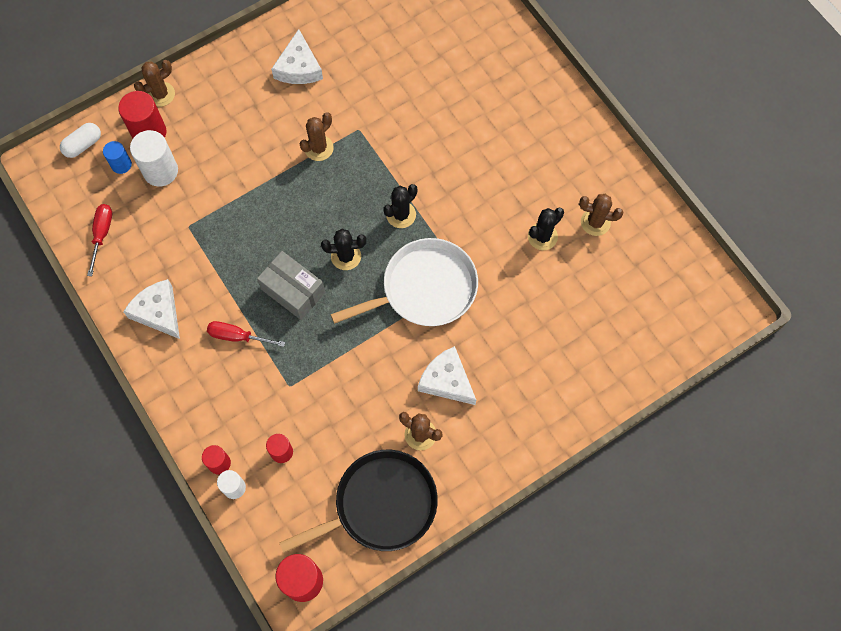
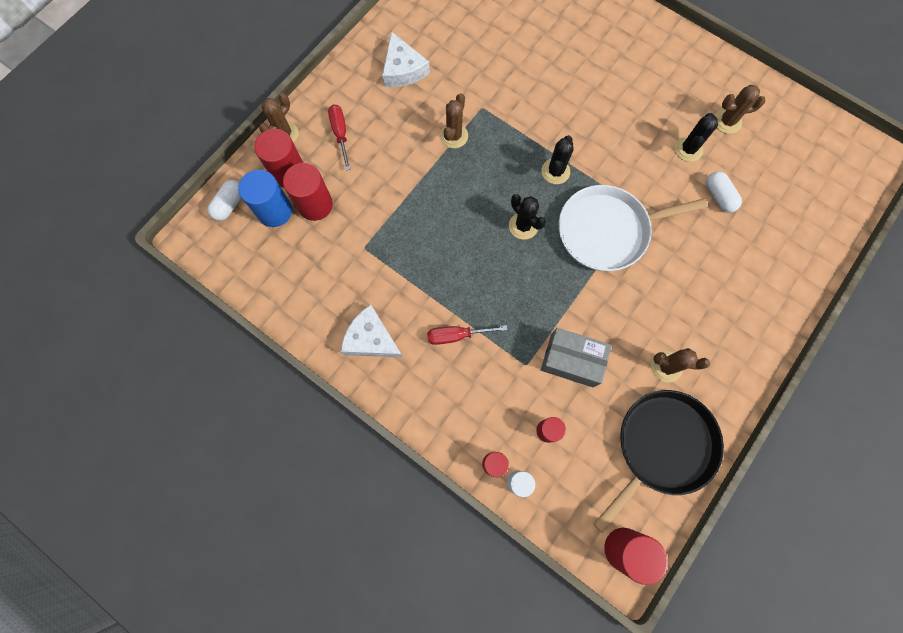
camera: 20 degrees left, 5 degrees up
red screwdriver [87,204,112,276] -> red screwdriver moved to [328,104,351,170]
blue cylinder [103,141,132,174] -> blue cylinder [238,170,292,227], size x1.70
white cylinder [130,130,178,187] -> red cylinder [283,163,333,221]
grey box [257,251,325,320] -> grey box moved to [541,328,612,388]
black cactus [321,229,366,270] -> black cactus turned 75 degrees clockwise [509,194,546,239]
white pan [331,238,478,326] -> white pan turned 150 degrees counterclockwise [559,185,707,271]
white cheese [418,346,476,405] -> none
none -> white capsule [706,171,742,213]

